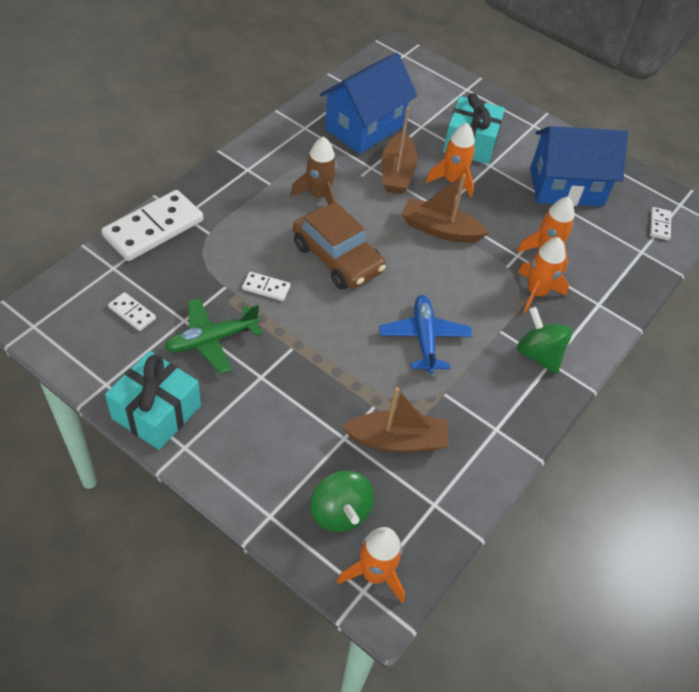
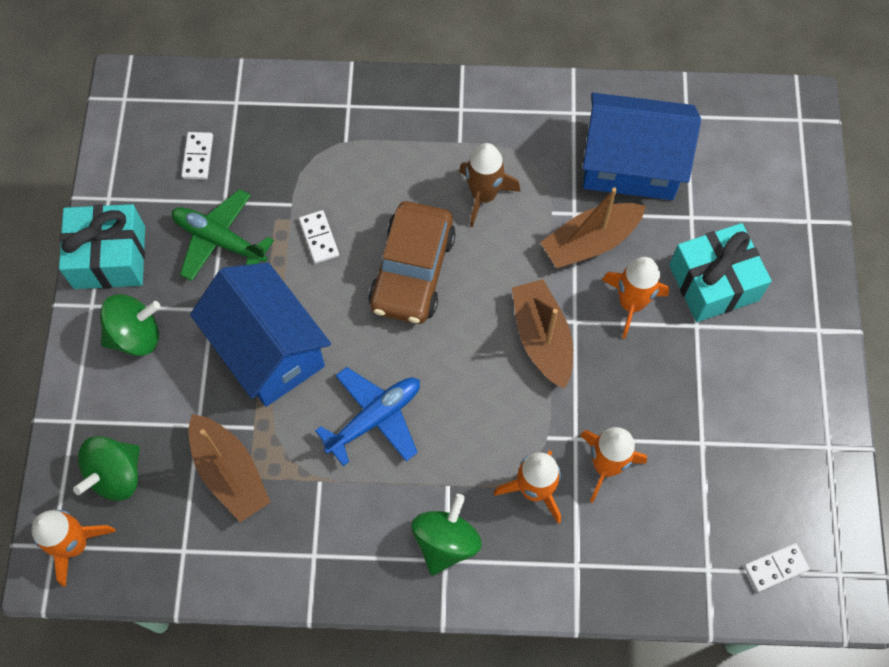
camera: 60 degrees right, 15 degrees up
white domino [101,190,204,261] -> none
blue house [530,126,628,207] -> blue house moved to [190,263,331,407]
none -> green spinning top [100,294,161,356]

